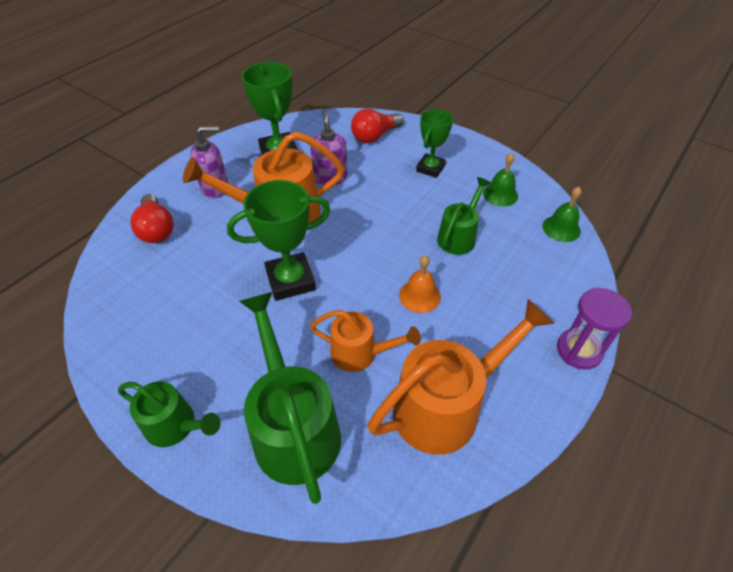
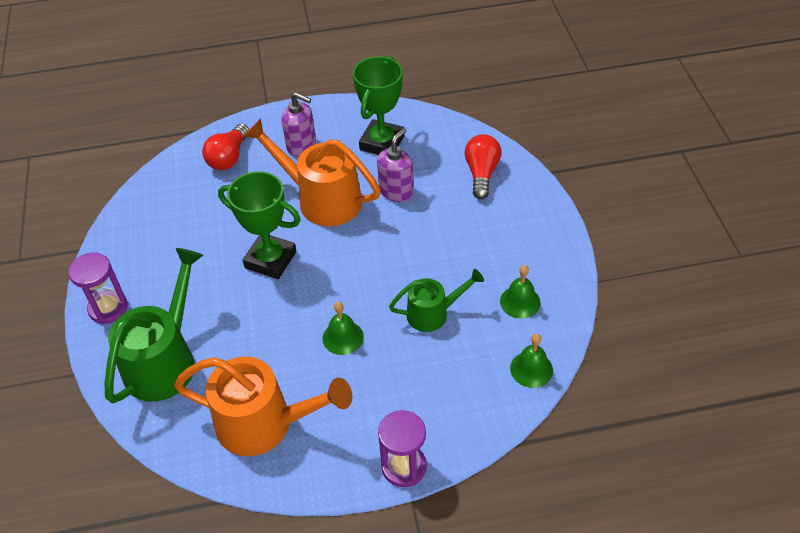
camera: 45 degrees right, 0 degrees up
green watering can [118,381,221,447] -> purple hourglass [68,253,128,324]
orange watering can [310,310,421,372] -> none
red light bulb [351,109,404,143] -> red light bulb turned 90 degrees clockwise [464,134,501,199]
orange bell [399,255,441,313] -> green bell [323,302,364,355]
green trophy [416,109,453,178] -> none

